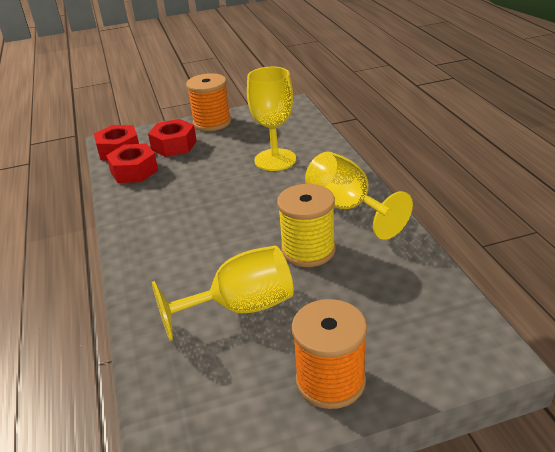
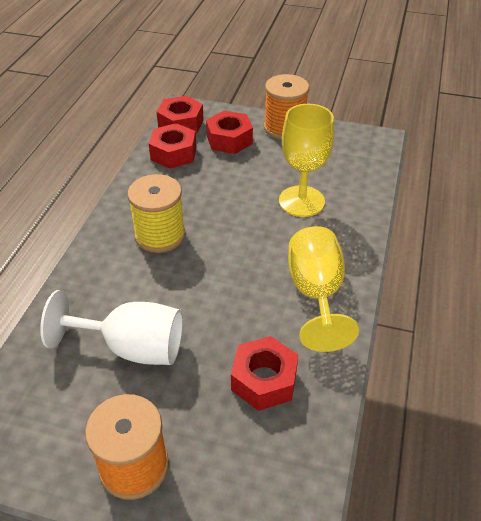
camera: 30 degrees right, 10 degrees up
yellow goblet [152,245,294,341] -> white goblet [40,290,183,365]
yellow spool [277,184,335,267] -> yellow spool moved to [127,174,185,253]
none -> red nut [231,336,298,411]

